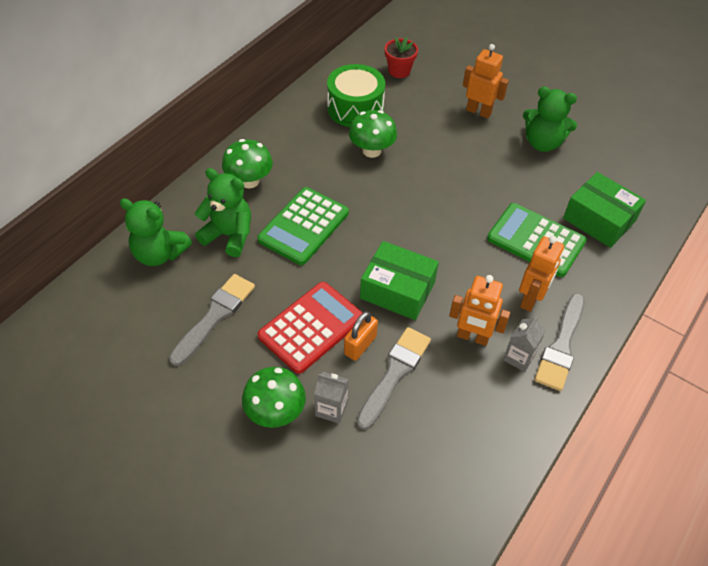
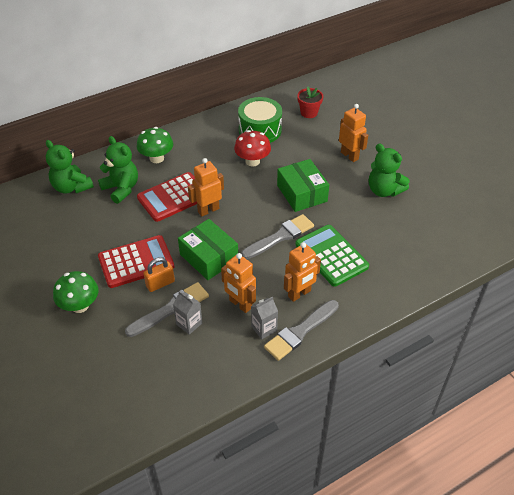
camera: 25 degrees right, 5 degrees down
grey brush [169,274,255,366] -> grey brush moved to [241,214,314,259]
green calculator [257,187,349,265] -> red calculator [137,172,197,222]
grey carton [314,372,349,424] -> grey carton moved to [173,291,202,335]
green mushroom [349,110,397,158] -> red mushroom [234,130,271,167]
green box [563,172,646,248] -> green box moved to [277,159,329,212]
none -> orange robot [188,158,224,217]

